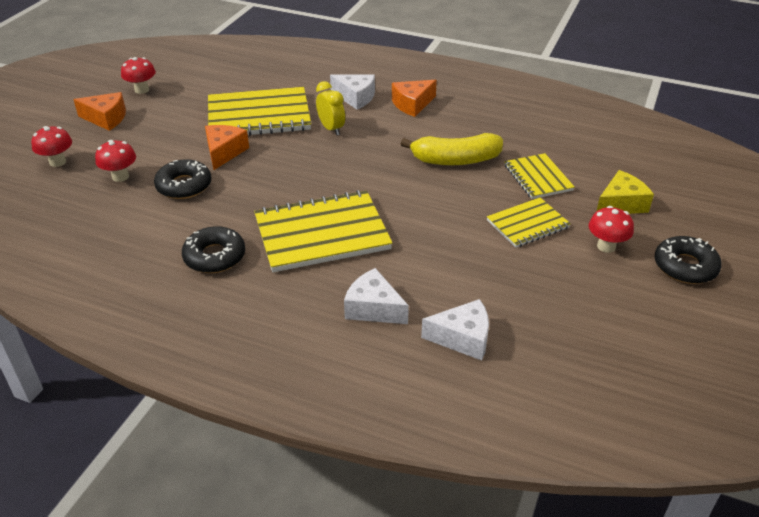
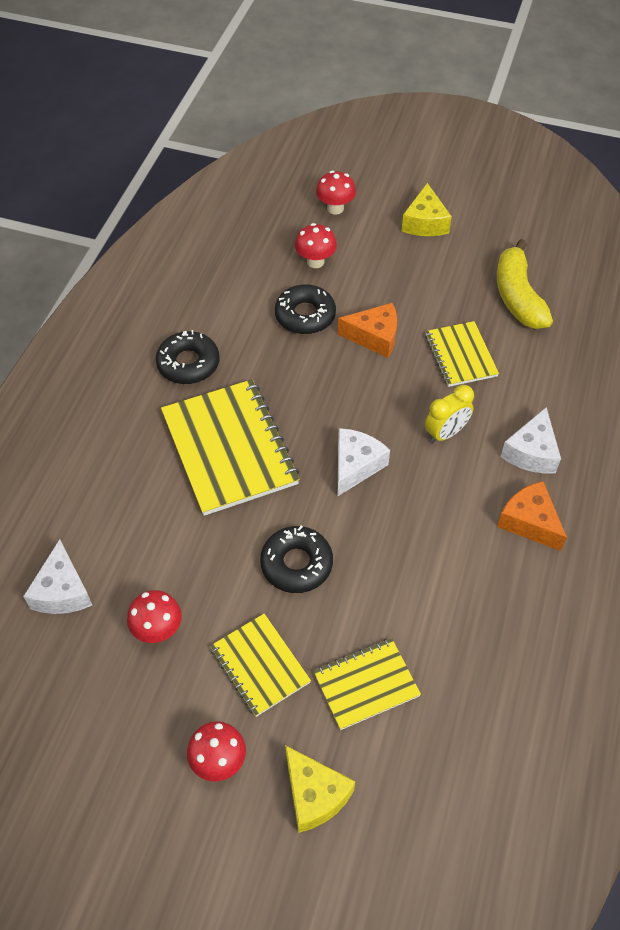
camera: 85 degrees right, 15 degrees up
orange cheese [73,92,126,131] -> yellow cheese [402,183,452,236]
red mushroom [121,57,156,94] -> red mushroom moved to [127,590,182,643]
yellow notebook [208,87,311,136] -> yellow notebook [425,321,499,387], size x0.57
white cheese [344,268,409,324] -> white cheese moved to [338,428,390,496]
yellow banana [400,133,503,165] -> yellow banana moved to [497,239,553,329]
black donut [655,236,722,284] -> black donut moved to [260,526,333,593]

